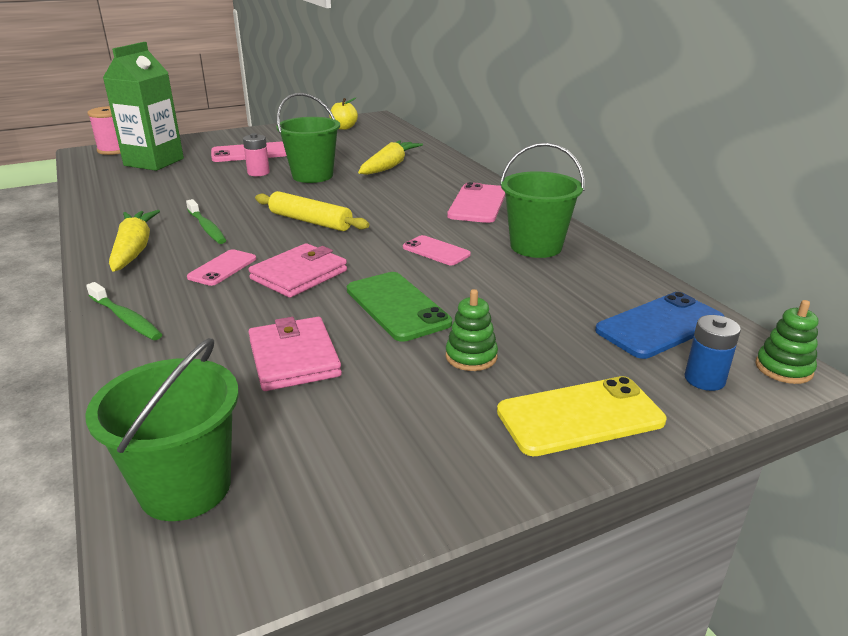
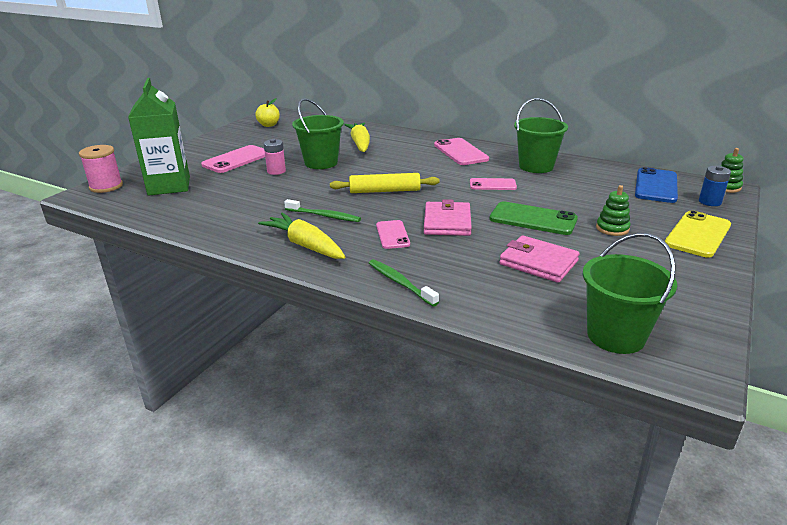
camera: 35 degrees left, 0 degrees up
green toothbrush [86,282,163,340] -> green toothbrush turned 135 degrees counterclockwise [369,259,439,307]

